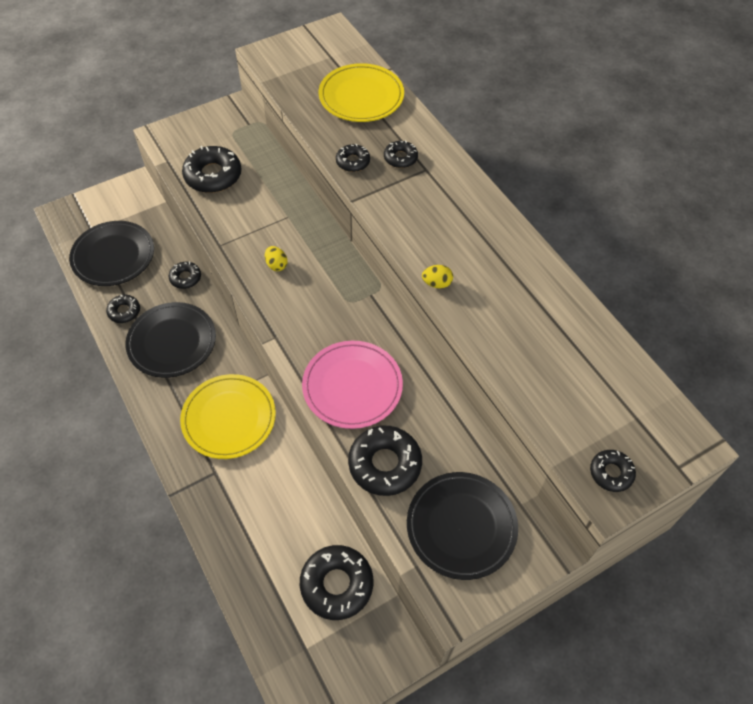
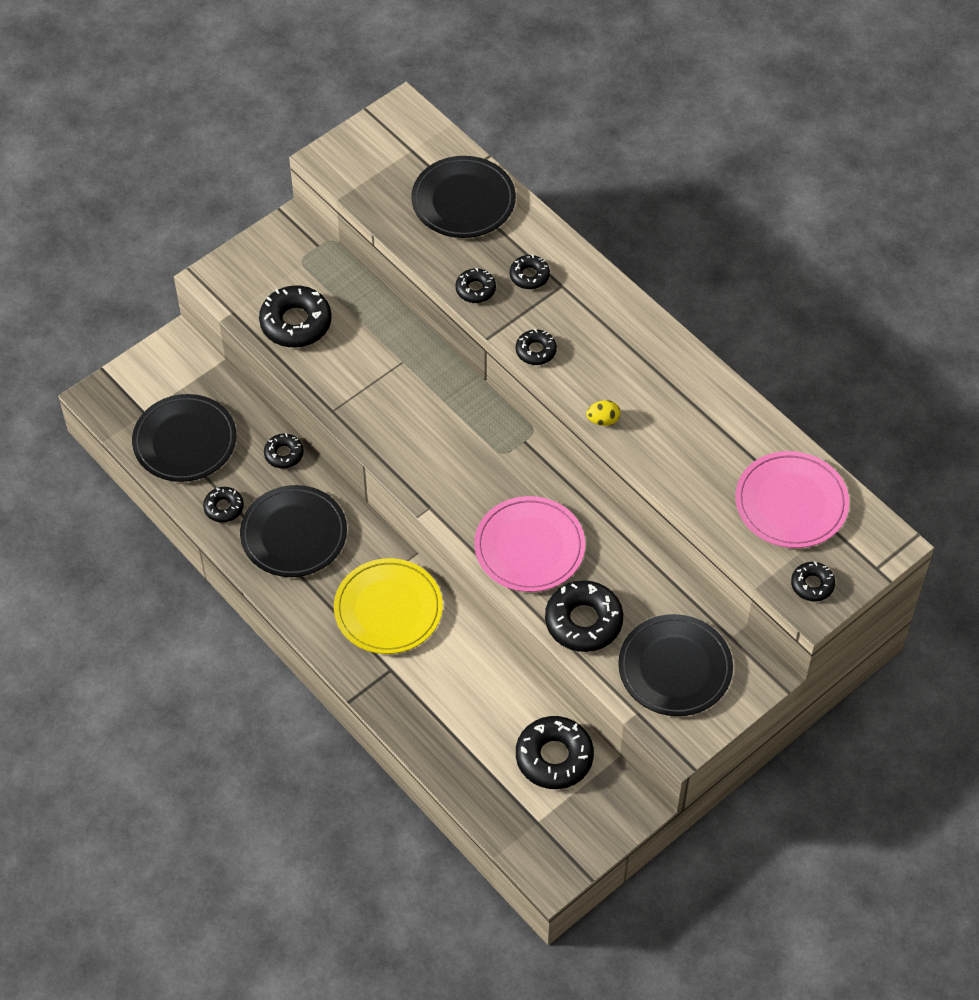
camera: 10 degrees left, 0 degrees up
yellow egg [265,246,288,271] -> none
yellow plate [319,63,404,122] -> black plate [411,156,516,238]
none -> black donut [516,329,557,365]
none -> pink plate [735,451,849,548]

